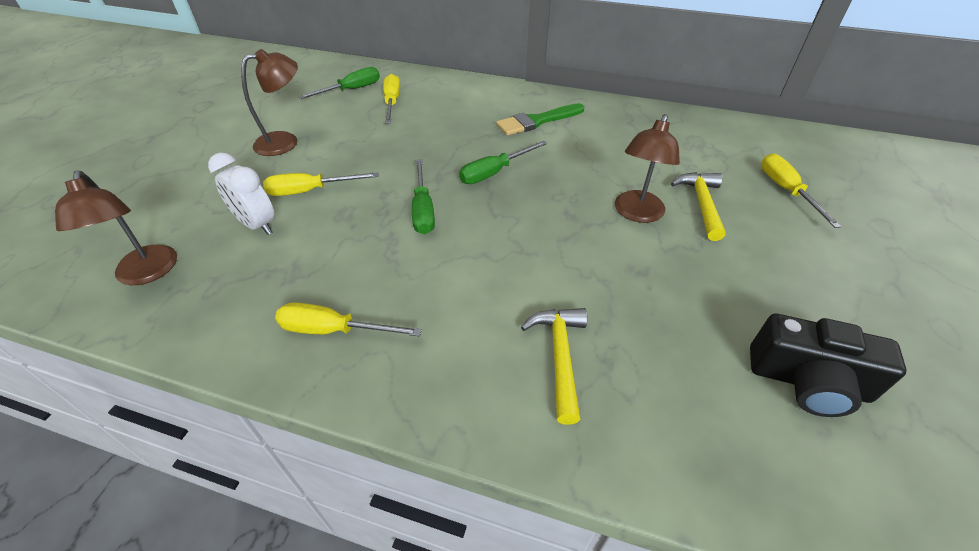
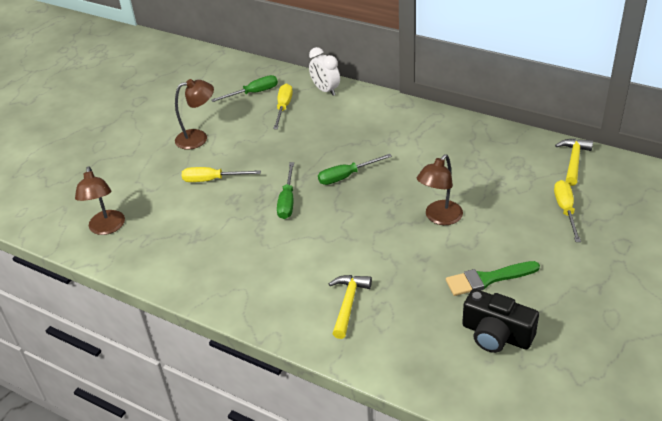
camera: 15 degrees right, 5 degrees down
white clock [208,153,275,235] -> white clock moved to [309,47,340,96]
yellow screwdriver [275,302,422,336] -> none
green brush [496,103,585,136] -> green brush moved to [446,261,540,296]
yellow hammer [671,172,726,241] -> yellow hammer moved to [555,139,593,186]

